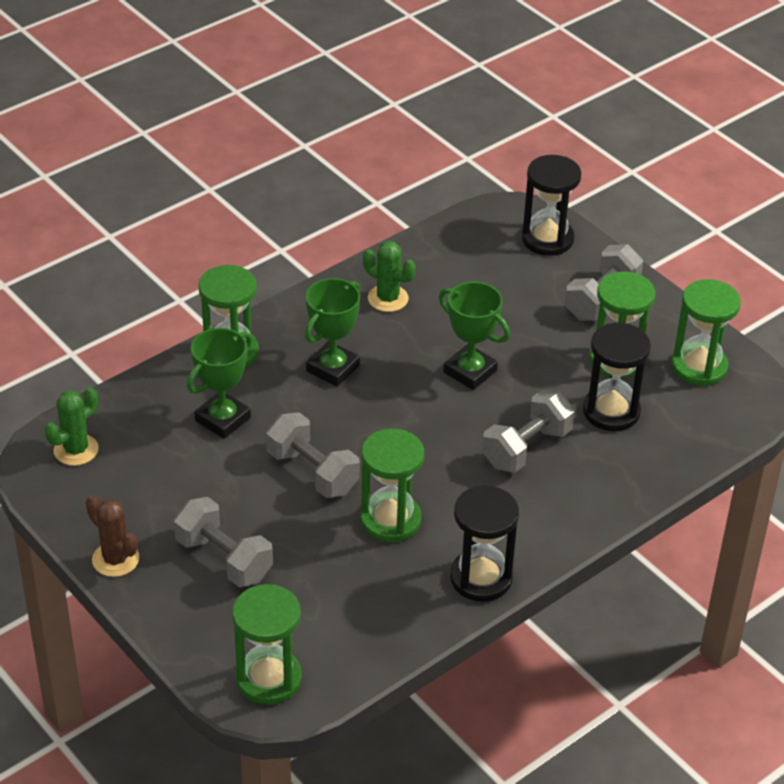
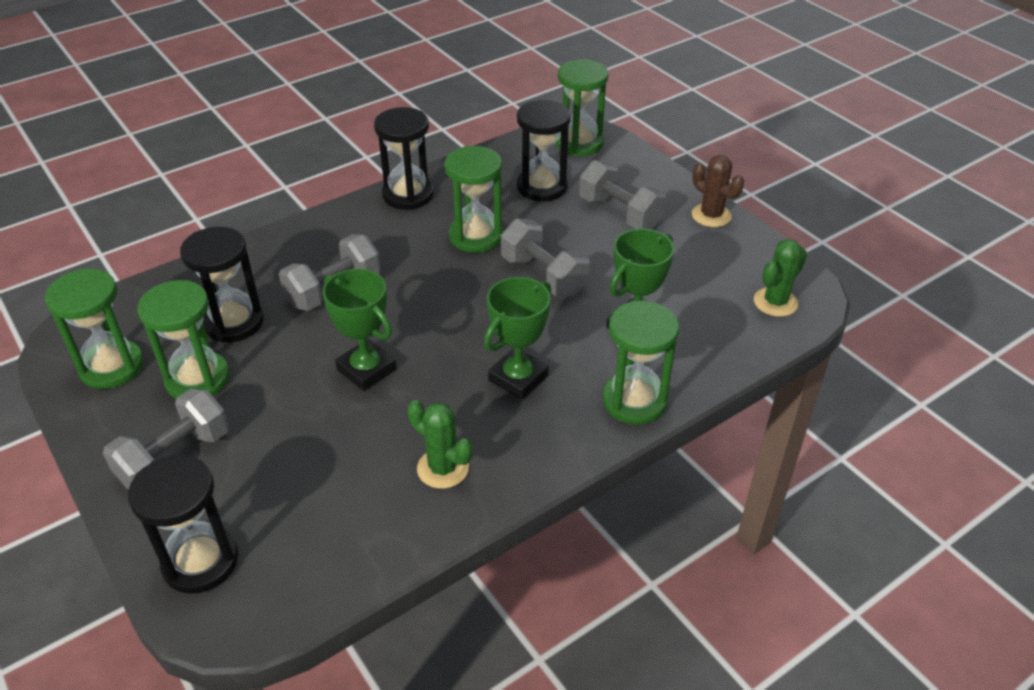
camera: 175 degrees left, 0 degrees up
none -> black hourglass [517,100,571,201]

